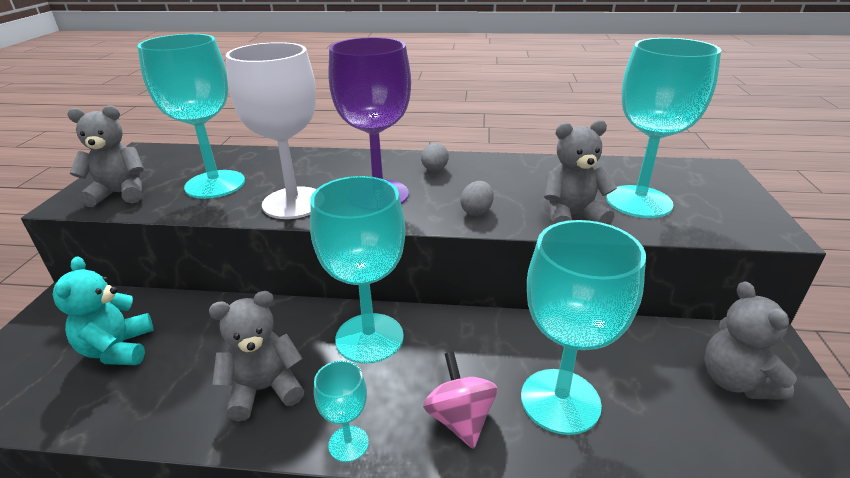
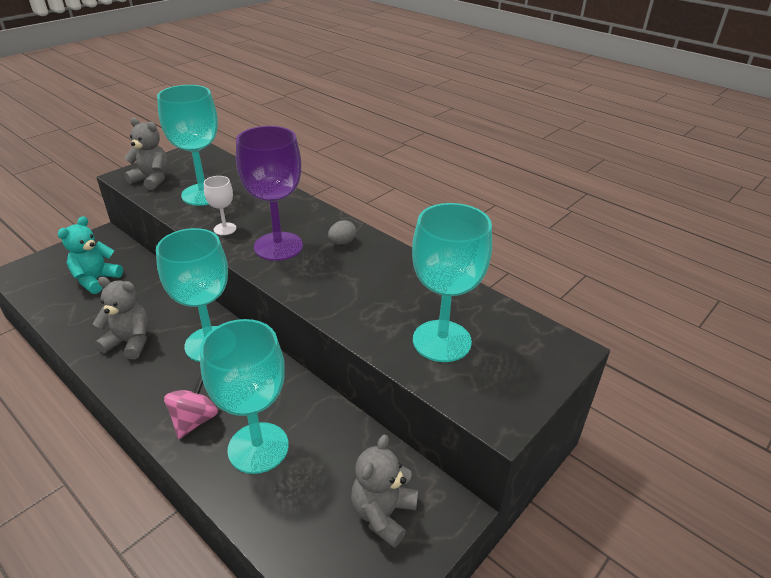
camera: 35 degrees right, 5 degrees up
white goblet [226,42,316,219] -> white goblet [204,176,236,235], size x0.48
turquoise goblet [314,360,369,462] -> none
grey egg [460,181,494,216] -> none
grey teddy bear [544,120,617,225] -> none

